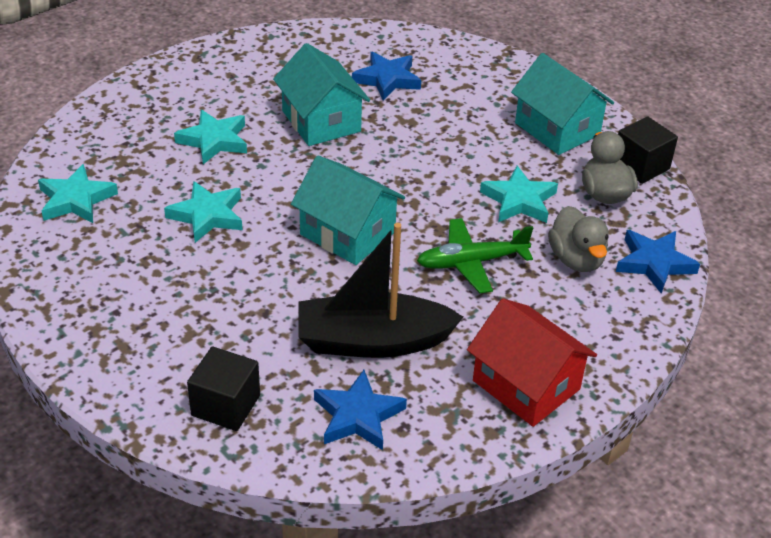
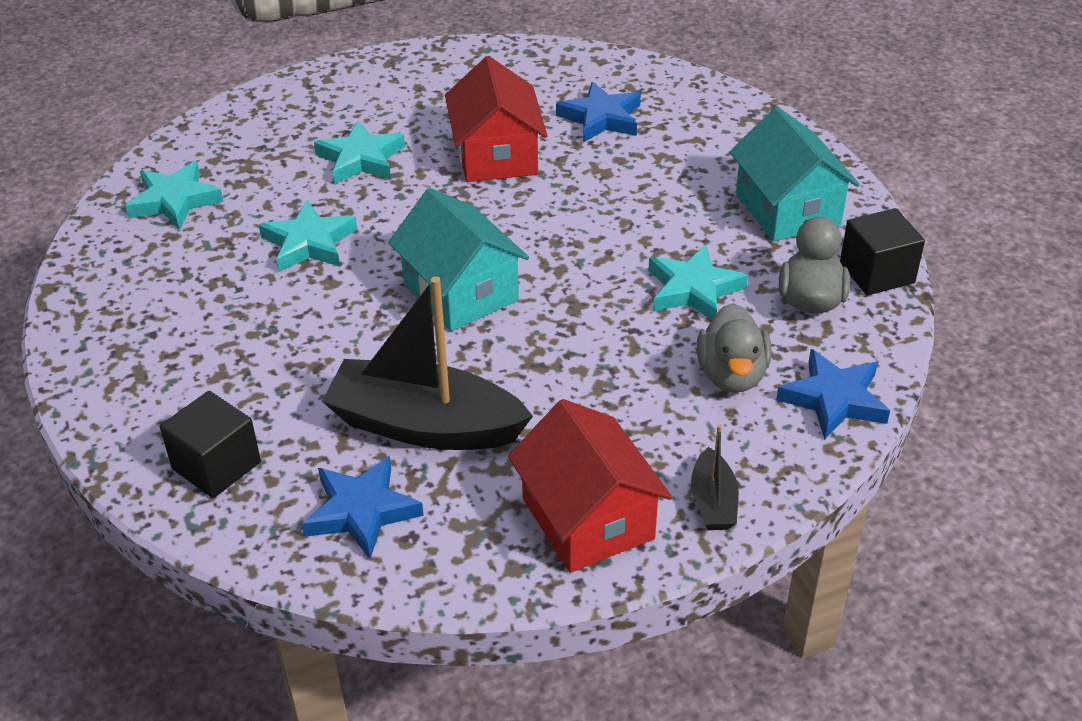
camera: 20 degrees right, 0 degrees up
turquoise house [273,43,370,146] -> red house [445,56,548,182]
green plane [417,218,533,293] -> none
none -> black boat [691,425,739,530]

